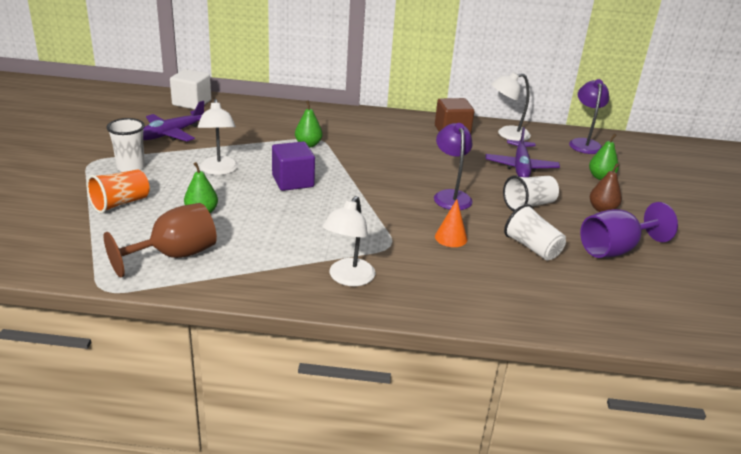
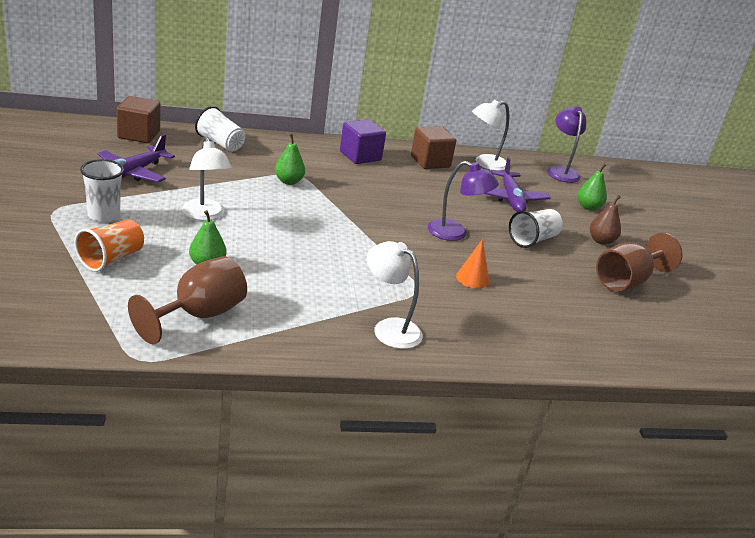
camera: 15 degrees left, 0 degrees up
white cube [170,69,211,110] -> brown cube [116,96,160,143]
purple cube [272,142,315,191] -> purple cube moved to [340,119,386,164]
white lamp [322,196,375,286] -> white lamp turned 120 degrees clockwise [367,241,423,349]
purple lamp [434,123,473,210] -> purple lamp turned 135 degrees clockwise [428,161,499,241]
white cup [504,204,566,260] -> white cup moved to [195,106,245,152]
purple goblet [580,202,678,258] -> brown goblet [596,233,682,291]

